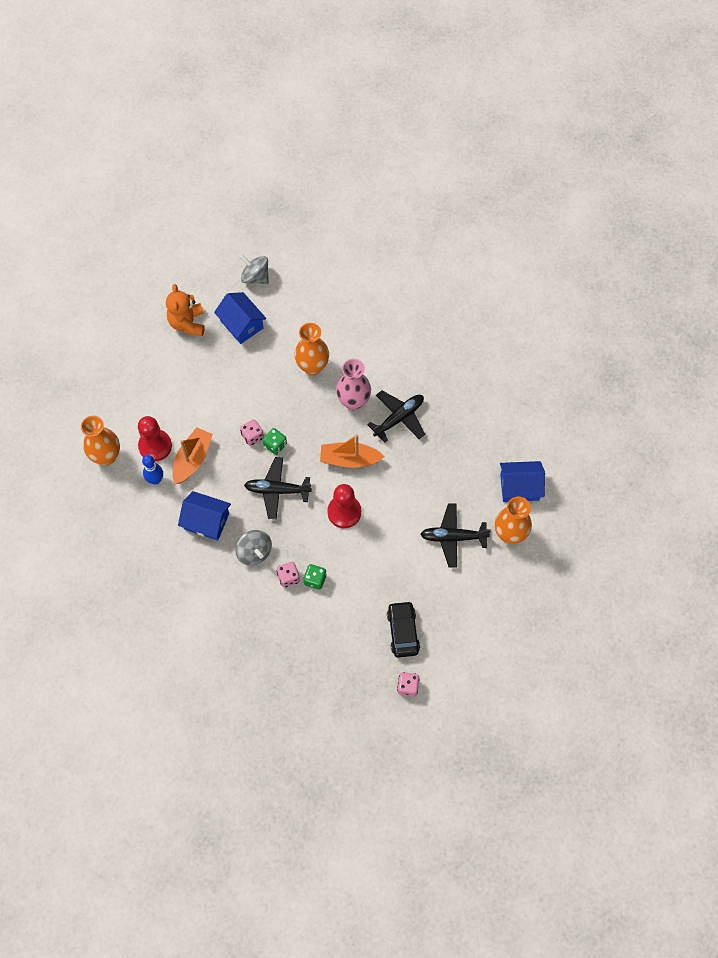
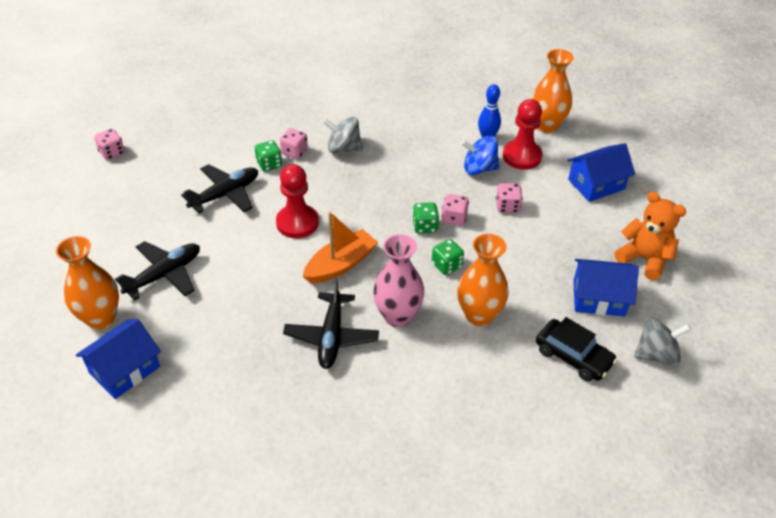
camera: 135 degrees right, 20 degrees down
orange boat [172,427,213,484] -> blue spinning top [461,136,500,175]
blue house [178,491,231,541] -> blue house moved to [567,143,635,202]
black plane [244,457,312,519] -> black plane moved to [181,164,258,213]
black car [387,601,420,658] -> black car moved to [536,317,617,382]
none -> green dice [432,239,464,275]
none -> pink dice [496,183,523,213]

